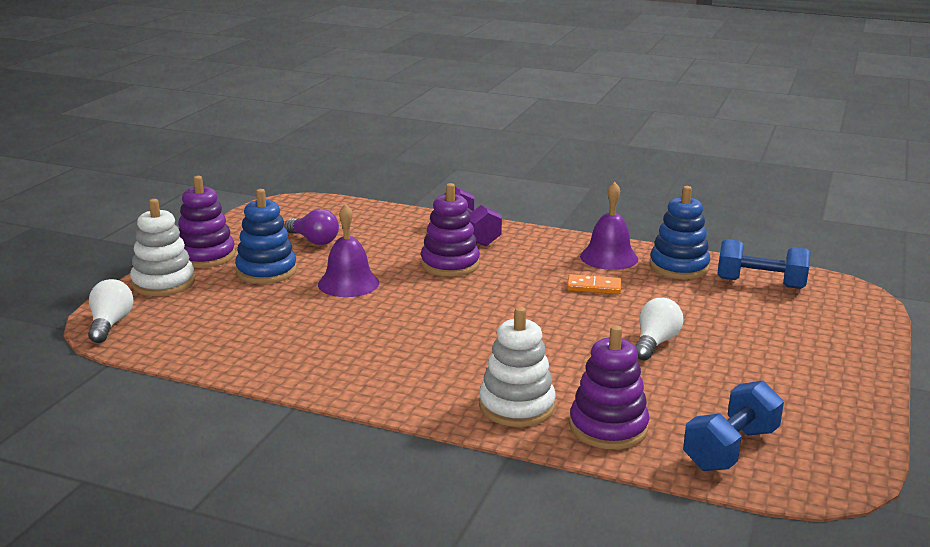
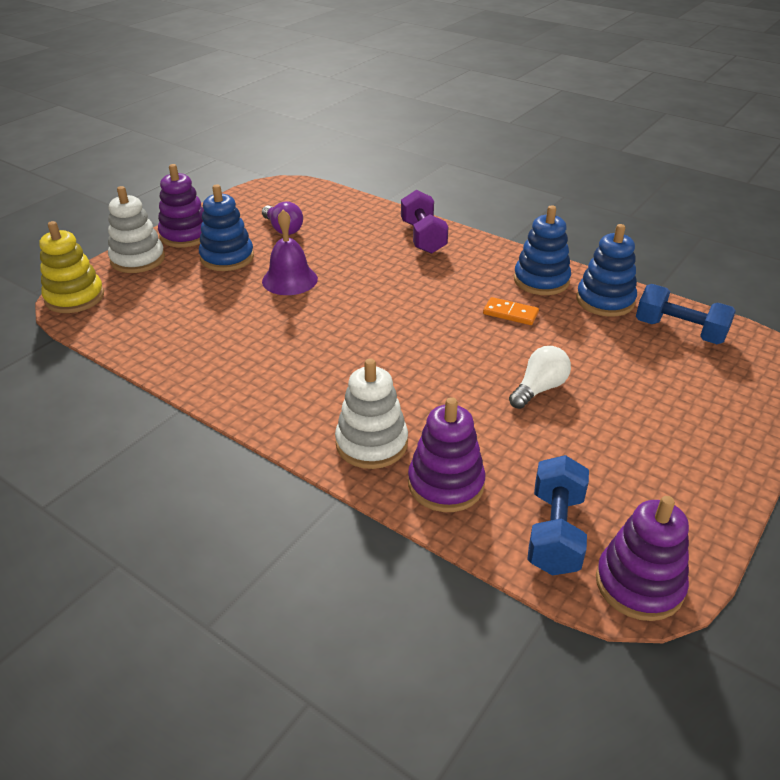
camera: 15 degrees right, 15 degrees up
white light bulb [88,279,133,343] -> yellow stacking toy [39,221,104,313]
purple stacking toy [421,183,480,277] -> purple stacking toy moved to [596,496,689,621]
purple bell [580,182,638,270] -> blue stacking toy [514,205,571,295]
blue dumbbell [683,381,784,471] -> blue dumbbell turned 45 degrees counterclockwise [527,455,589,576]

